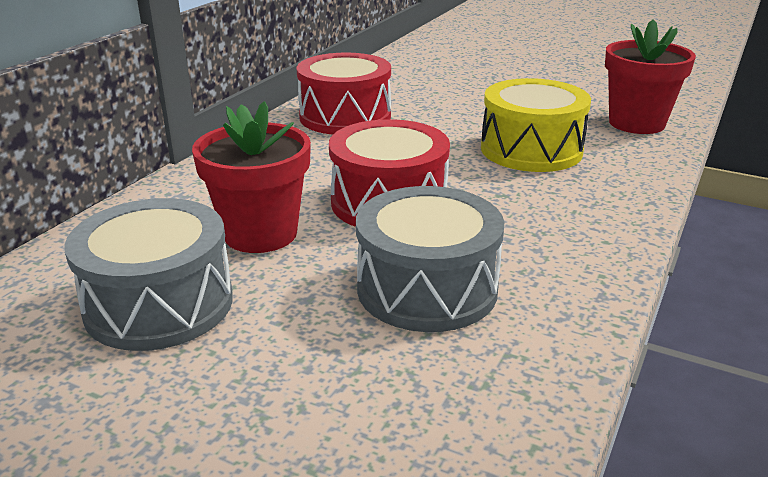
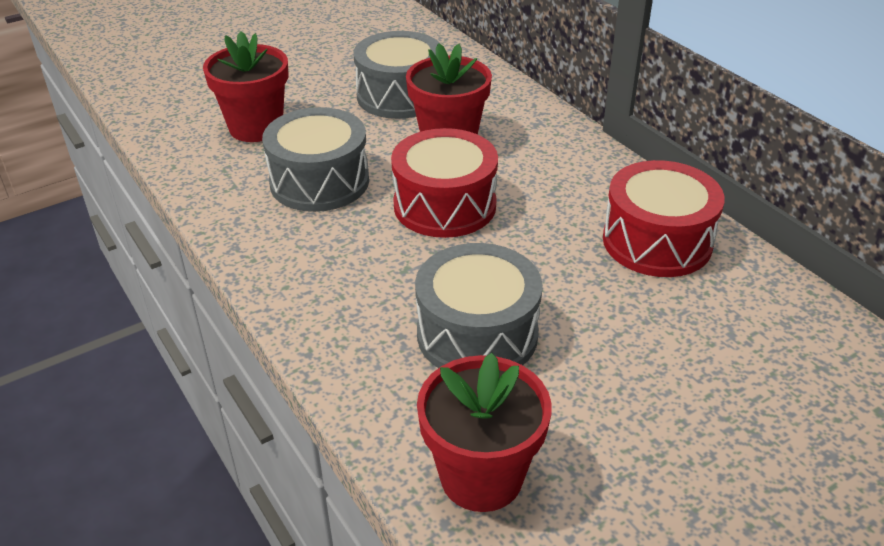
camera: 120 degrees right, 10 degrees up
yellow drum [481,78,591,172] -> grey drum [415,243,543,368]
none -> red flower pot [203,31,288,142]

